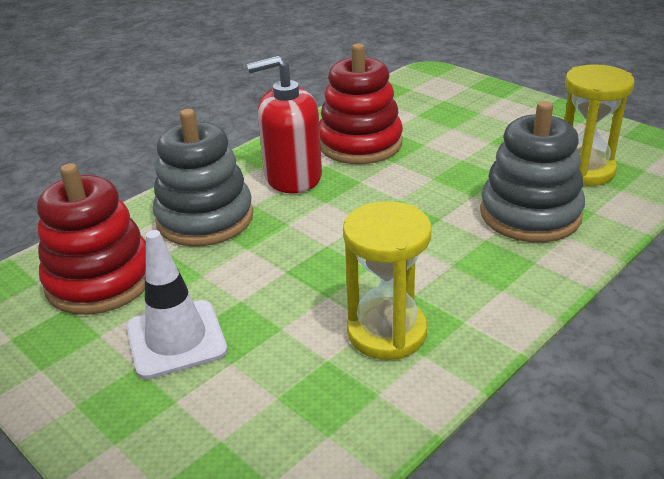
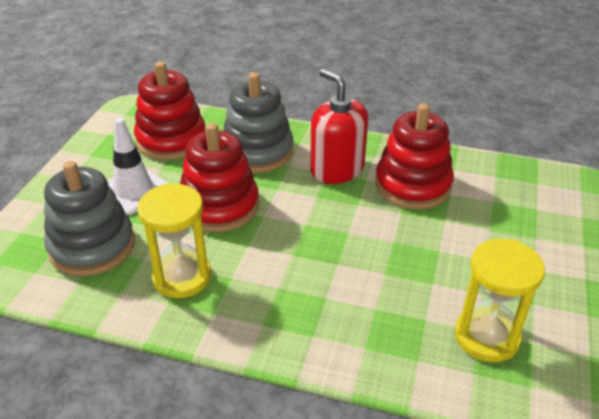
camera: 60 degrees right, 5 degrees up
grey stacking toy [480,101,585,242] -> grey stacking toy moved to [44,161,135,276]
none -> red stacking toy [180,123,259,232]

